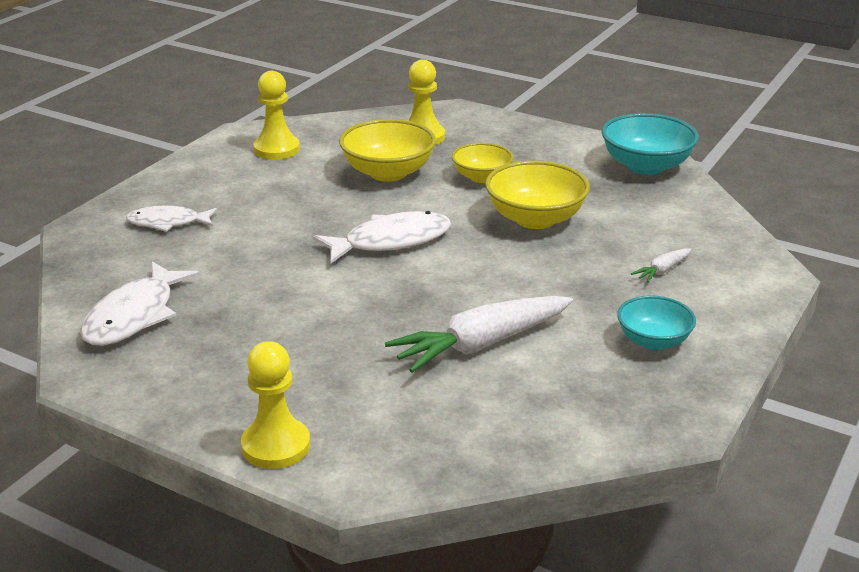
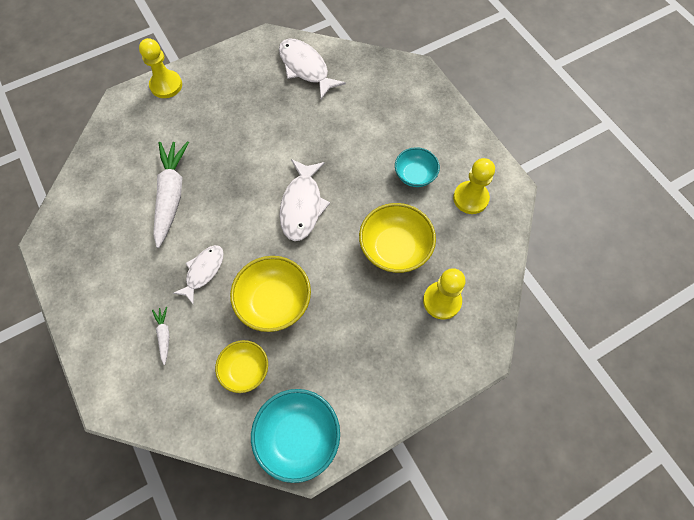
camera: 120 degrees right, 35 degrees up
white fish [126,205,217,232] -> white fish moved to [173,245,224,305]
yellow bowl [452,143,513,183] -> yellow bowl moved to [215,340,268,393]
turquoise bowl [617,295,696,350] -> turquoise bowl moved to [395,147,440,187]

